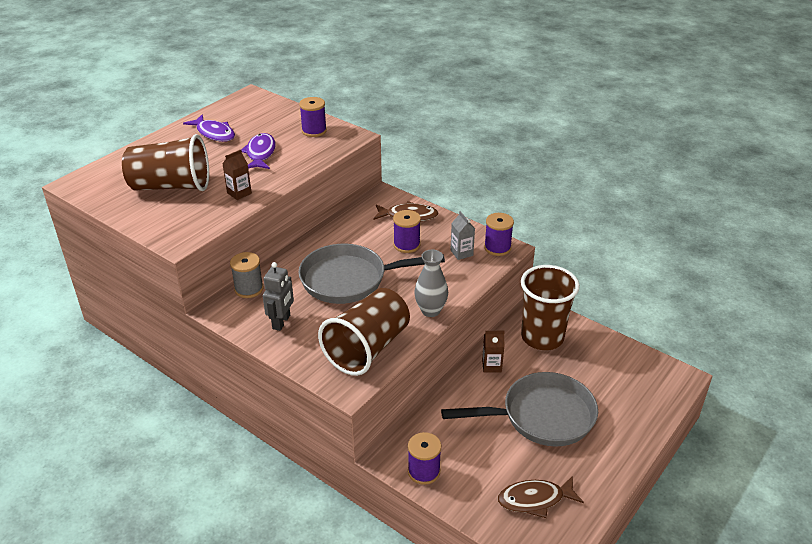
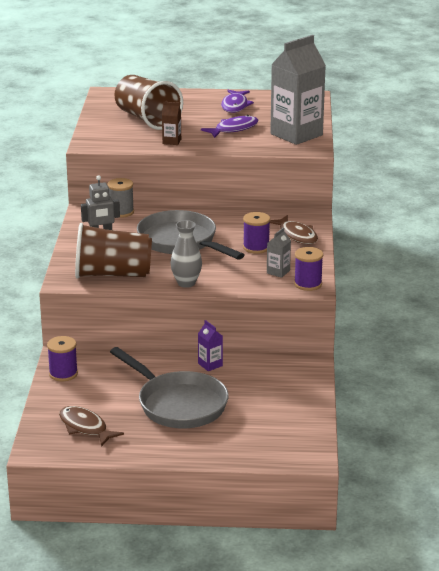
camera: 55 degrees right, 10 degrees down
purple spool [299,97,327,137] -> grey carton [270,35,326,145]
brown carton [482,331,505,373] -> purple carton [198,320,223,371]
brown cup [521,265,580,350] -> none

